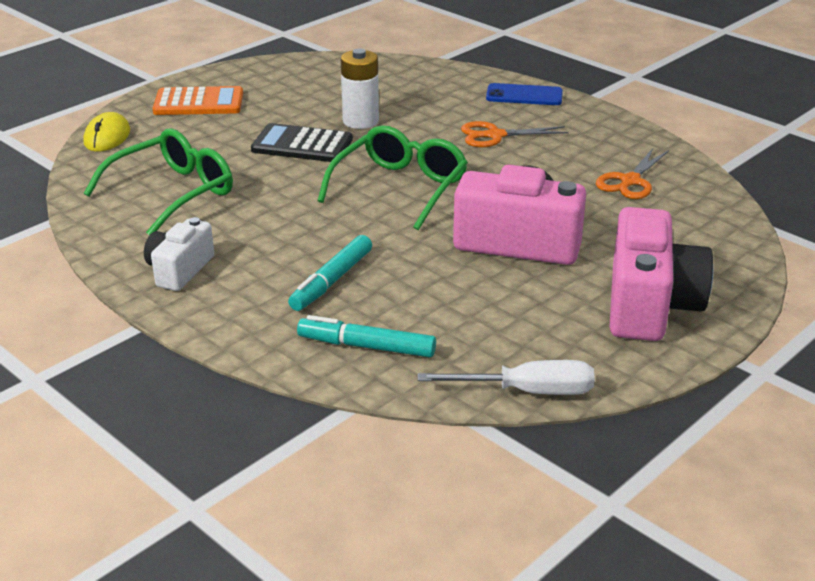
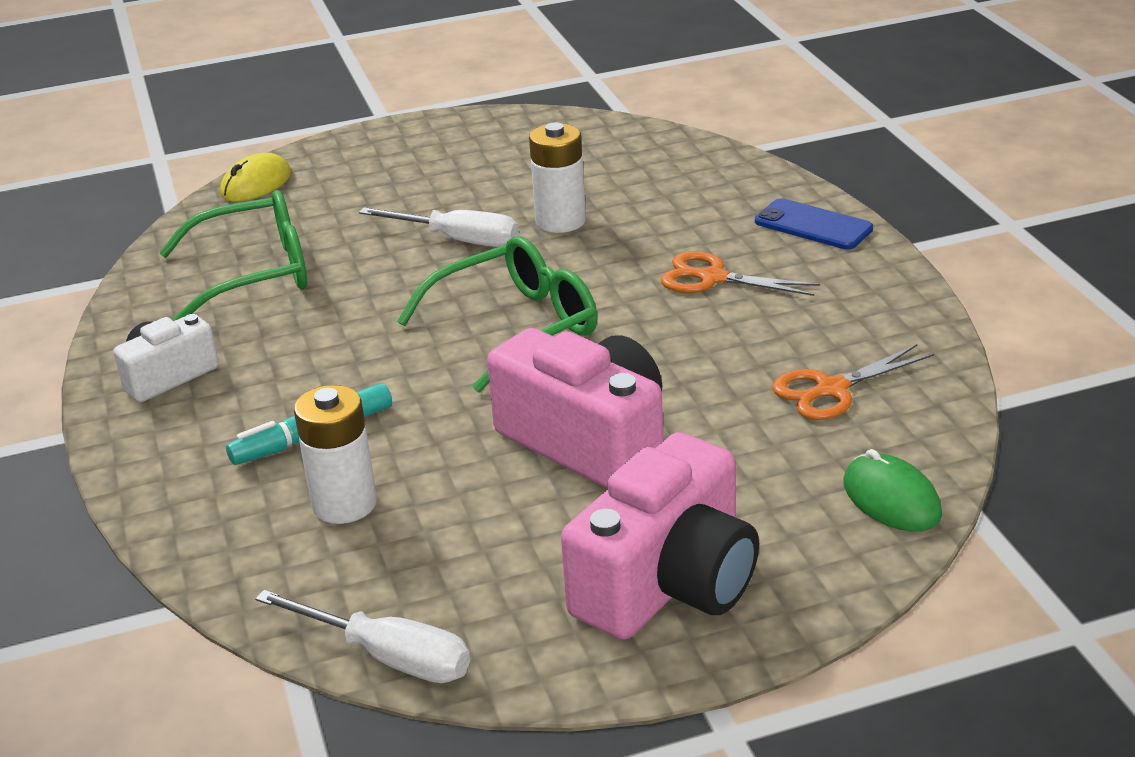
camera: 30 degrees right, 0 degrees up
orange calculator [152,86,243,115] -> none
black calculator [251,123,353,162] -> white screwdriver [359,207,519,247]
turquoise marker [297,315,436,357] -> none
none -> white battery [294,385,377,524]
none -> green mouse [843,449,942,532]

